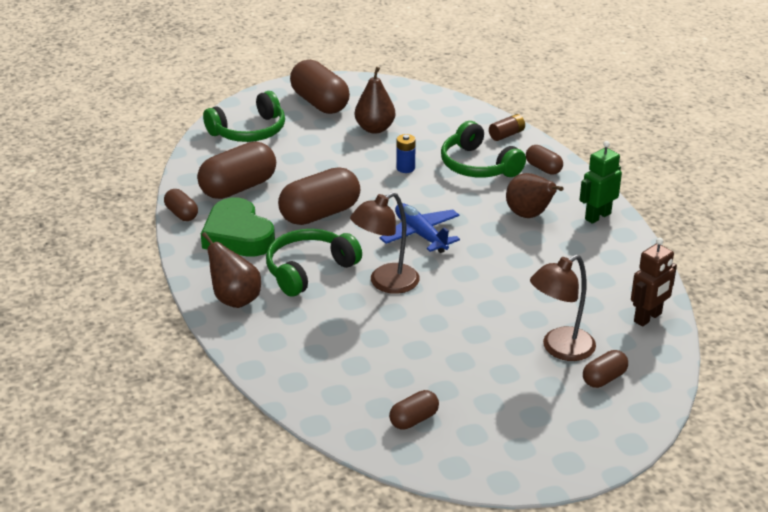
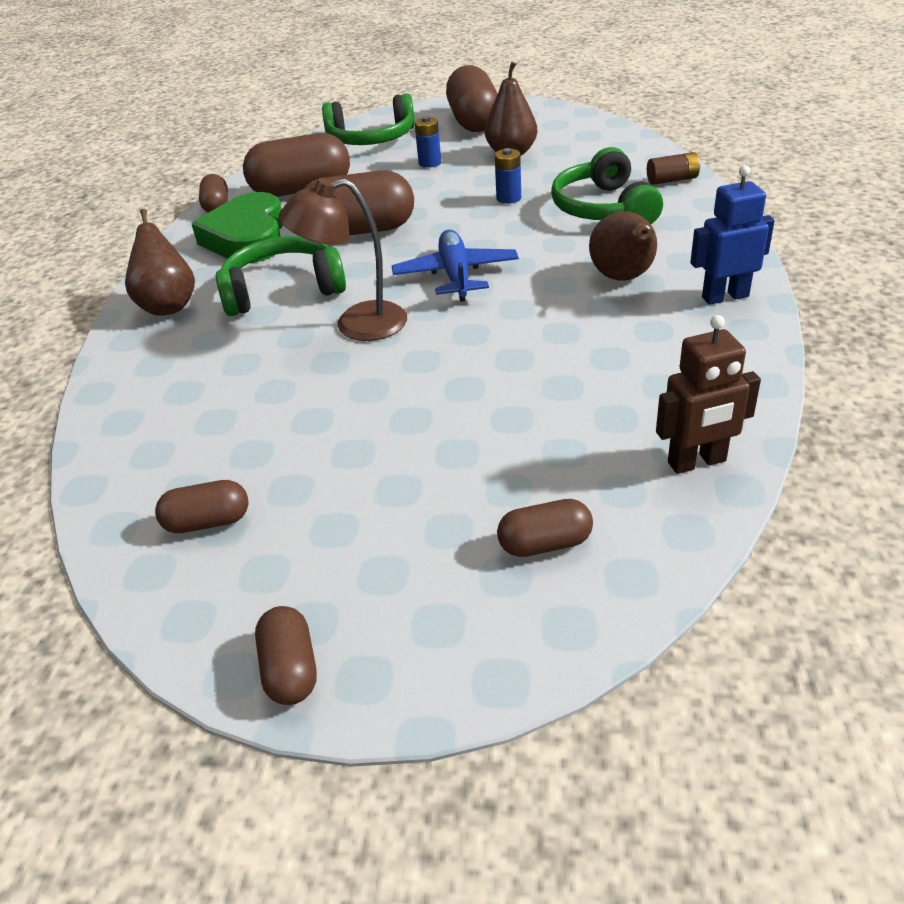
camera: 30 degrees right, 5 degrees up
brown capsule [526,145,563,175] -> brown capsule moved to [255,606,317,705]
brown lamp [530,255,596,361] -> none
green robot [579,141,622,224] -> blue robot [690,165,775,305]
none -> blue battery [414,116,441,168]

